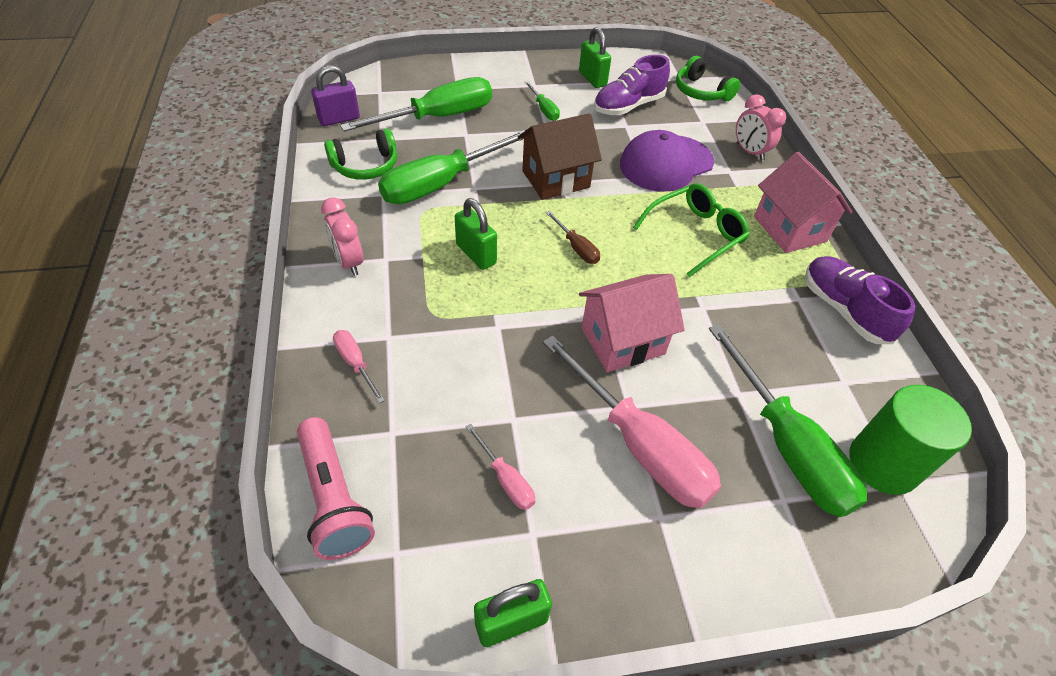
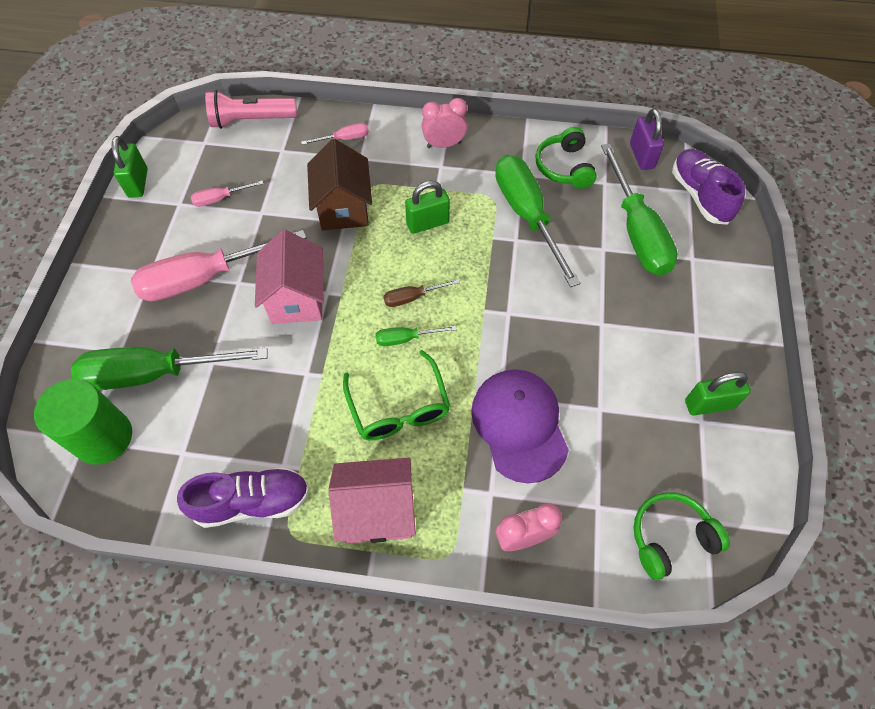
camera: 110 degrees right, 10 degrees up
brown house [518,113,602,200] -> brown house moved to [307,139,372,230]
green screwdriver [525,81,560,121] -> green screwdriver moved to [376,326,457,346]
purple shoe [594,55,670,115] -> purple shoe moved to [672,149,745,225]

